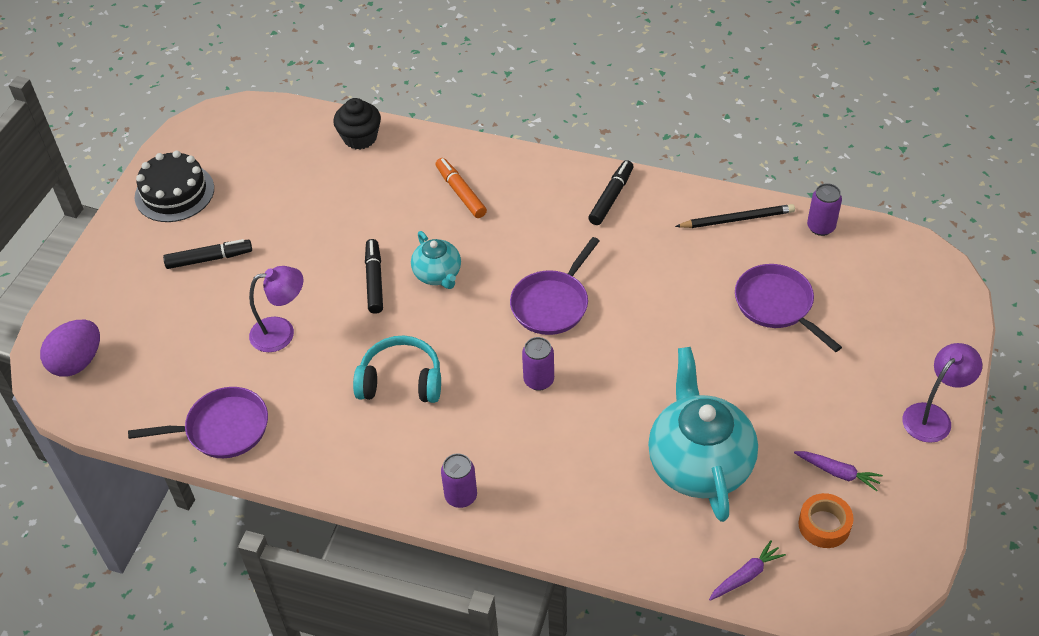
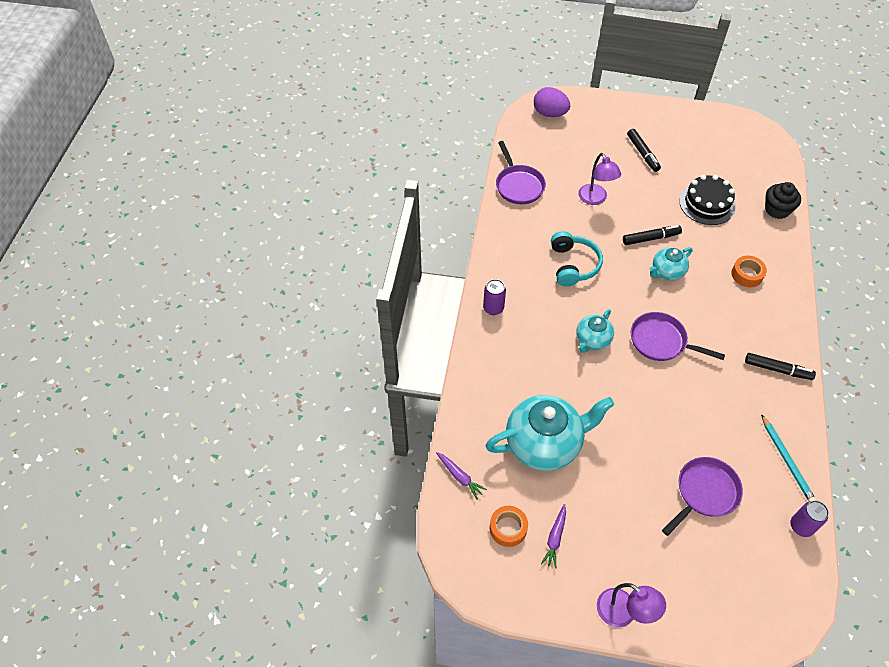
camera: 80 degrees right, 5 degrees up
black cake [135,151,214,222] -> black cake moved to [679,175,736,225]
orange marker [436,158,487,218] -> orange tape [731,256,767,287]
purple can [522,337,554,391] -> turquoise teapot [576,309,614,353]
black pencil [675,204,795,228] -> turquoise pencil [761,414,817,501]

